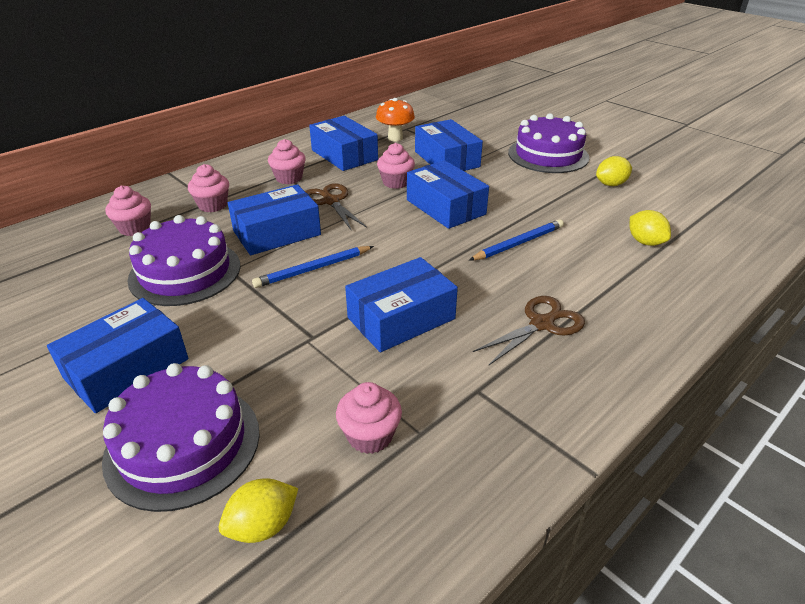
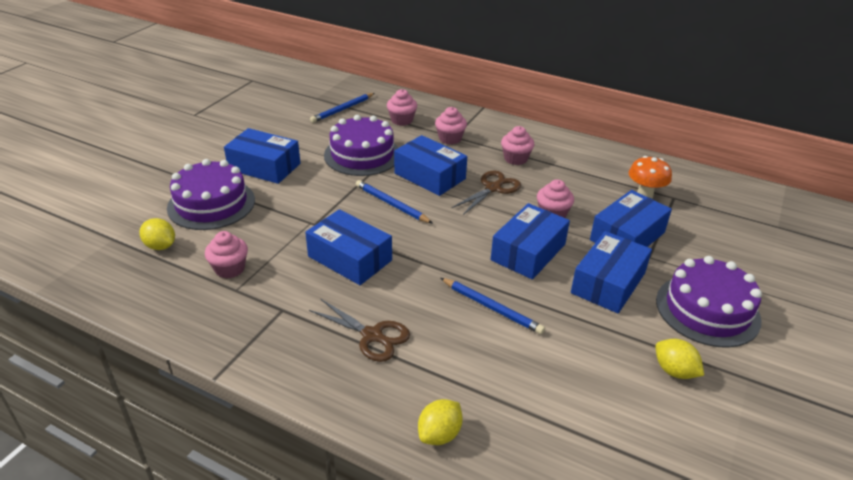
camera: 70 degrees right, 0 degrees up
blue box [309,116,378,171] -> blue box moved to [571,231,652,313]
yellow lemon [630,210,671,246] -> yellow lemon moved to [418,399,463,445]
none -> blue pencil [310,93,375,123]

